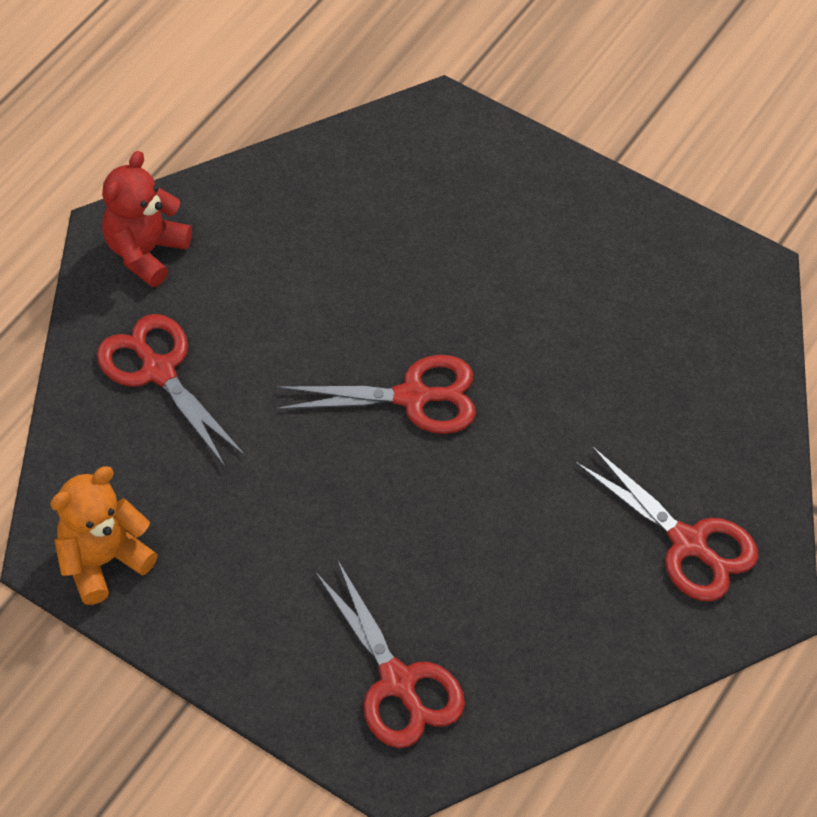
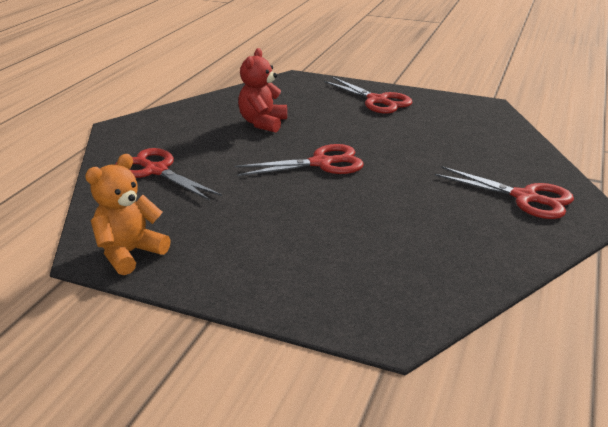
camera: 10 degrees left, 25 degrees down
red teddy bear [102,151,192,287] -> red teddy bear moved to [238,48,287,133]
red scissors [316,561,465,748] -> red scissors moved to [324,77,413,114]

